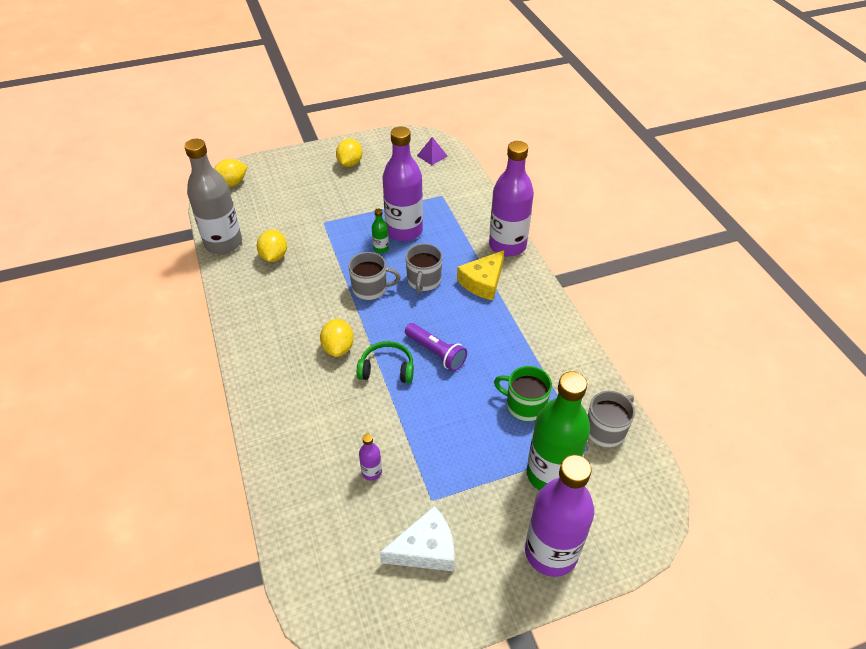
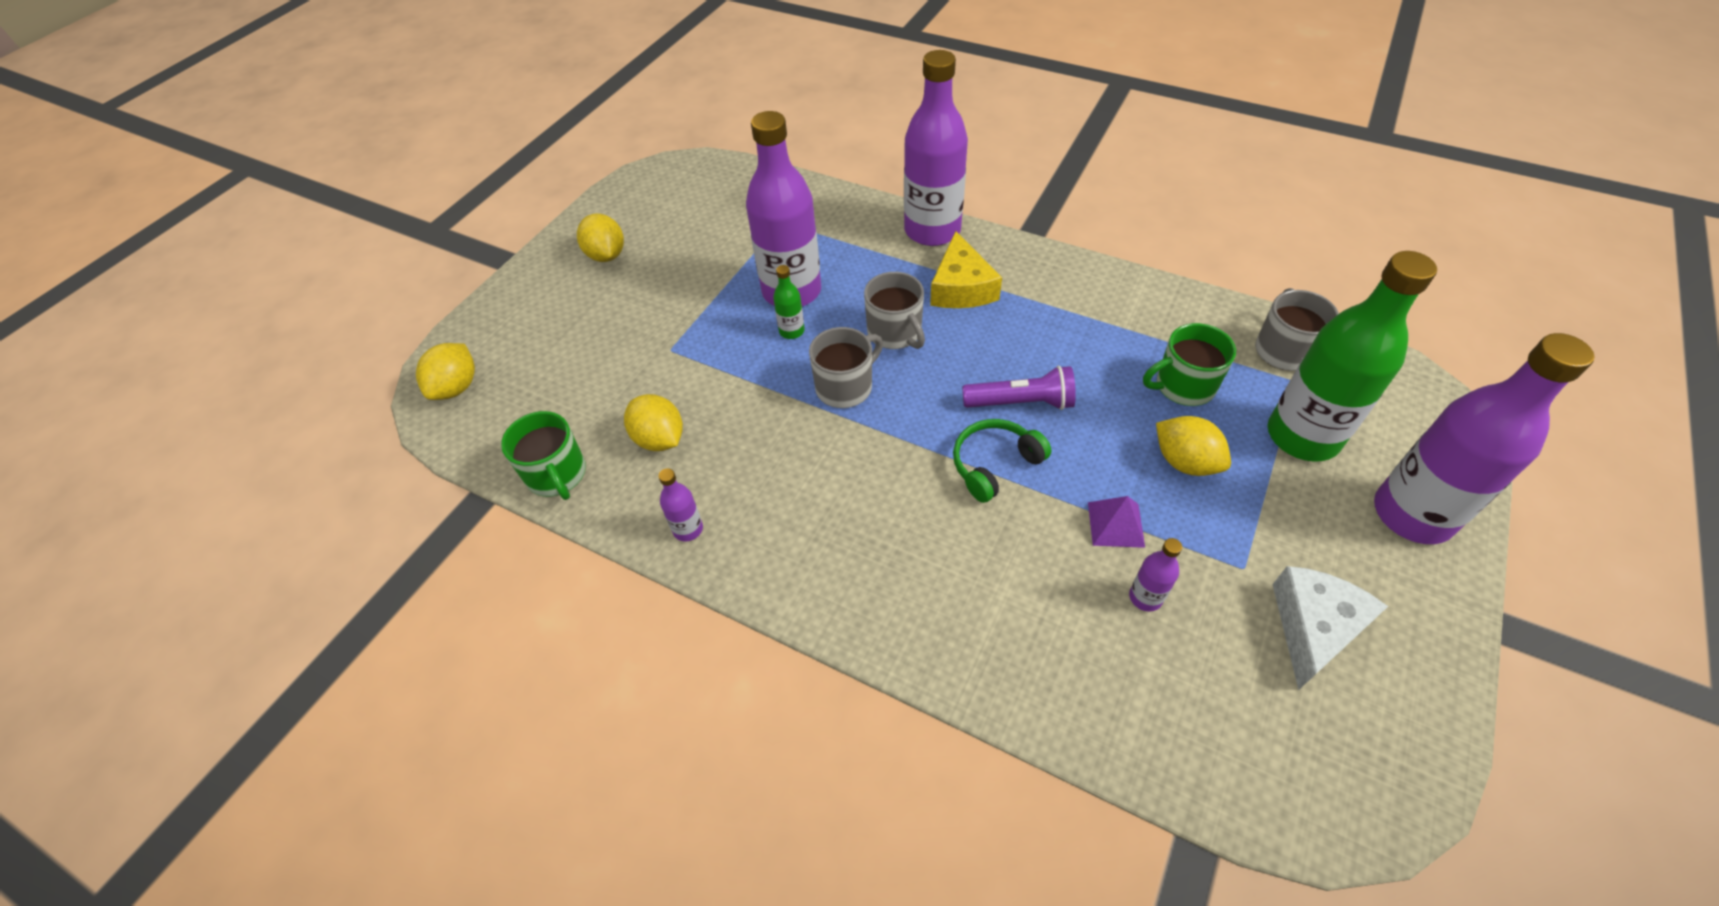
camera: 40 degrees left, 5 degrees up
grey bottle [184,139,242,254] -> green mug [501,411,586,500]
yellow lemon [320,319,354,357] -> yellow lemon moved to [1156,416,1231,476]
purple pyramid [417,137,448,165] -> purple pyramid moved to [1088,496,1145,548]
none -> purple bottle [658,468,703,541]

